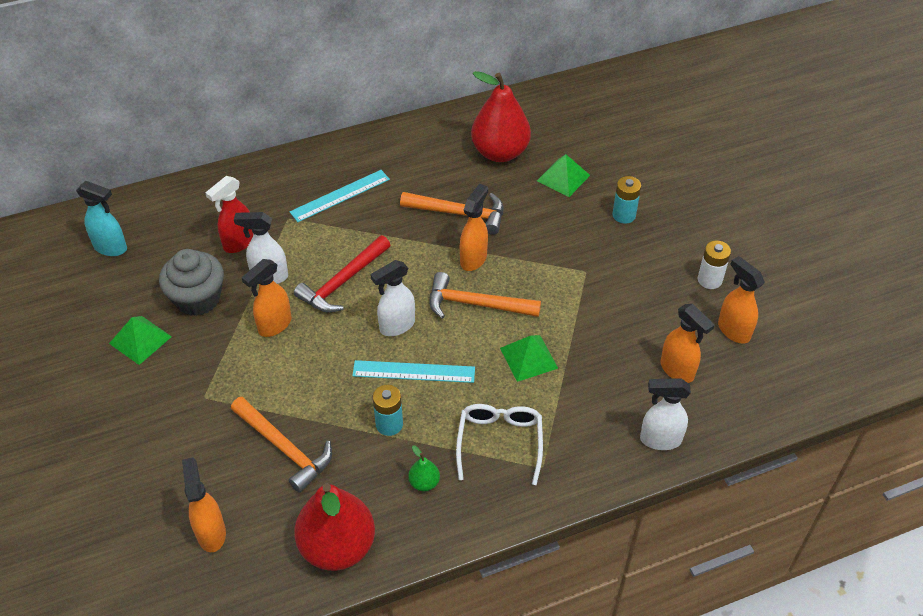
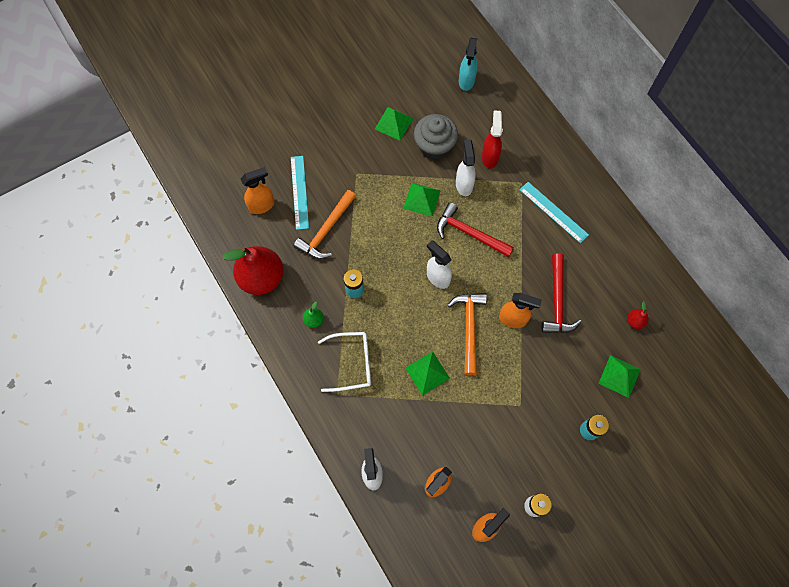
camera: 80 degrees right, 20 degrees up
red spray bottle [205,176,253,253] -> red spray bottle turned 60 degrees clockwise [482,111,503,169]
orange spray bottle [242,259,291,337] -> green pyramid [403,183,441,217]
turquoise ruler [352,360,475,383] -> turquoise ruler moved to [291,156,309,230]
orange hammer [400,192,503,235] -> red hammer [541,253,582,333]
red pear [471,71,531,162] -> red pear [627,301,649,329], size x0.42

